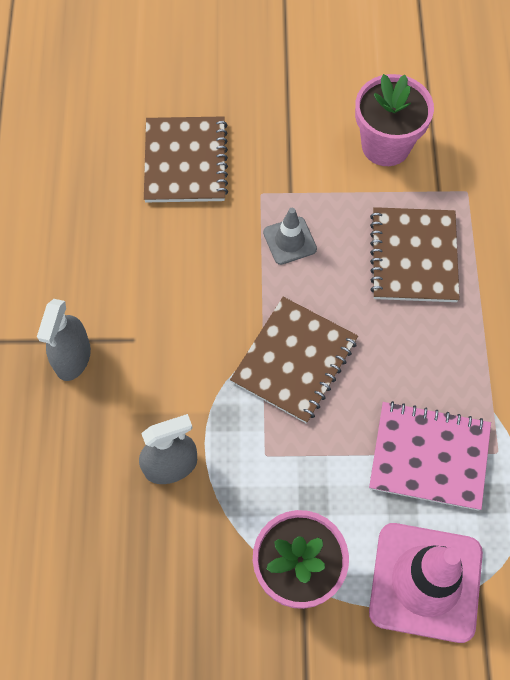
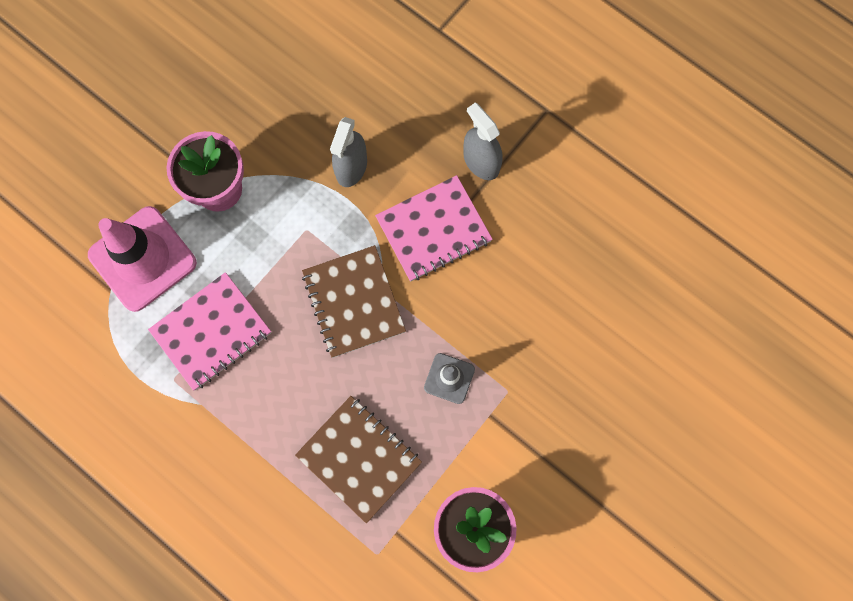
camera: 130 degrees right, 10 degrees up
brown notebook [144,116,228,202] -> none
none -> pink notebook [375,175,493,282]

